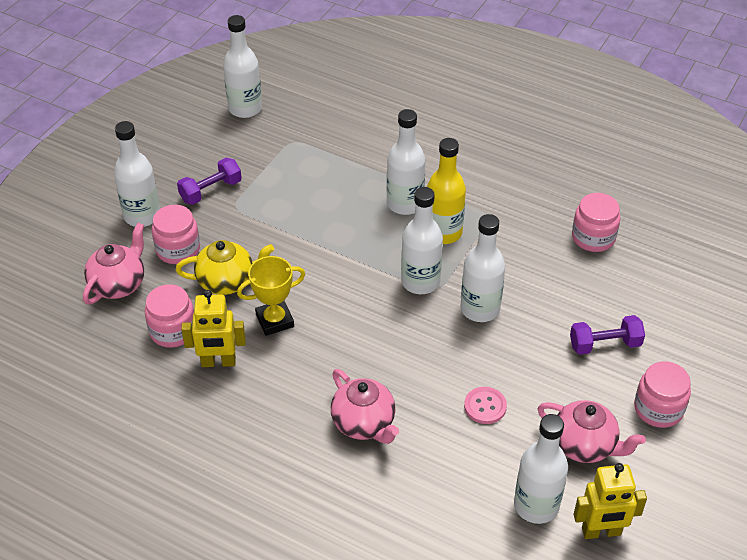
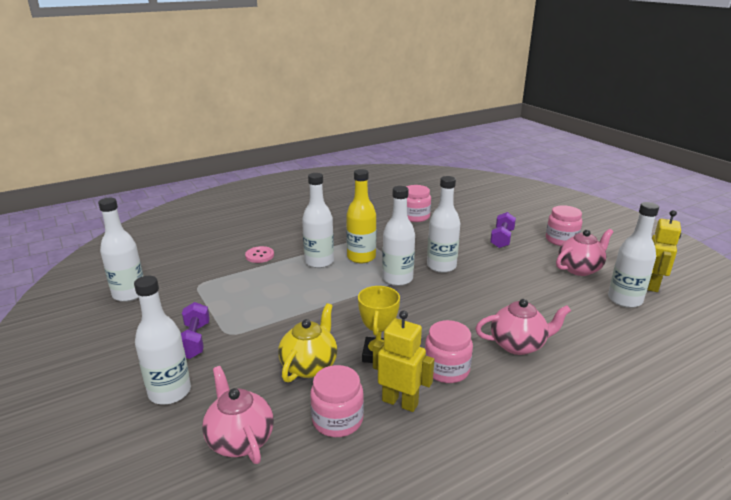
camera: 60 degrees left, 20 degrees down
pink jar [152,205,200,264] -> pink jar moved to [425,320,473,383]
yellow robot [181,290,246,367] -> yellow robot turned 90 degrees counterclockwise [373,311,434,412]
pink button [464,387,507,424] -> pink button moved to [245,246,274,263]

